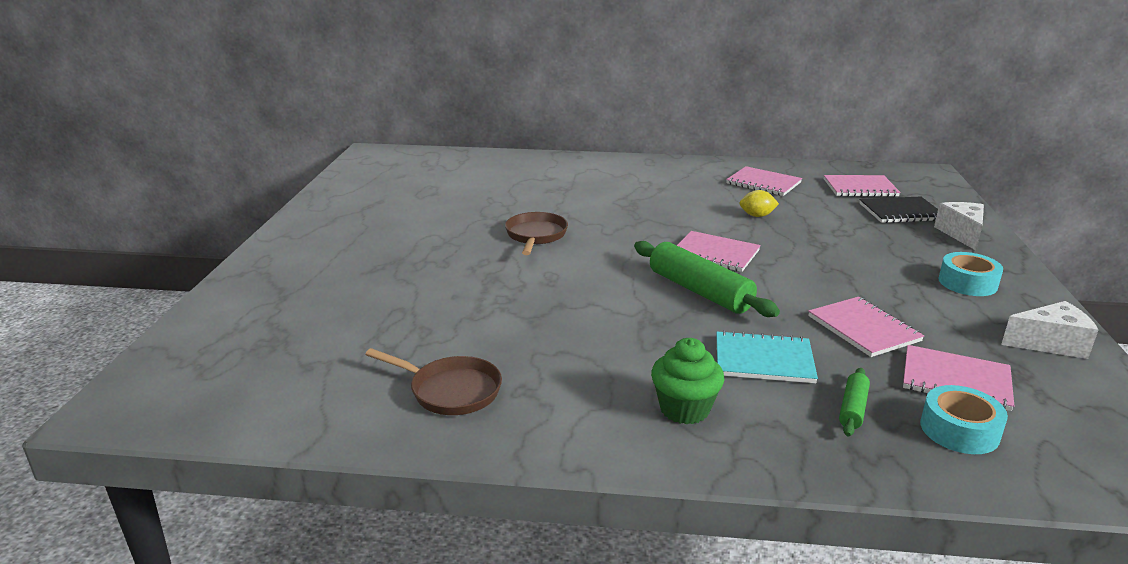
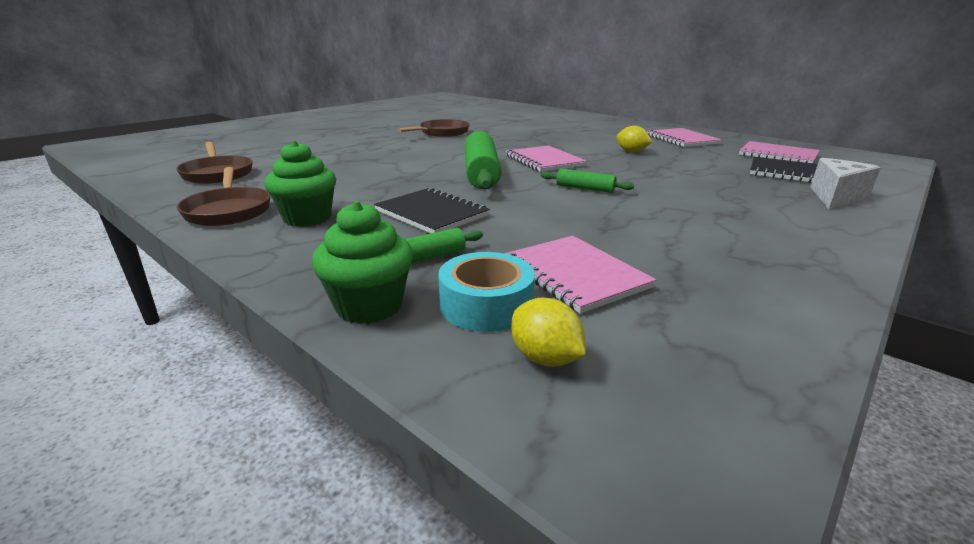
camera: 35 degrees right, 0 degrees up
turquoise notebook [716,330,818,383] -> black notebook [374,187,490,233]
pink notebook [808,297,924,357] -> none
turquoise tape [938,252,1003,296] -> none
white cheese [1001,301,1099,359] -> none
none -> brown pan [177,167,271,226]
none -> green cupcake [312,201,413,324]
none -> yellow lemon [511,298,586,367]
none -> green rolling pin [541,168,634,193]

